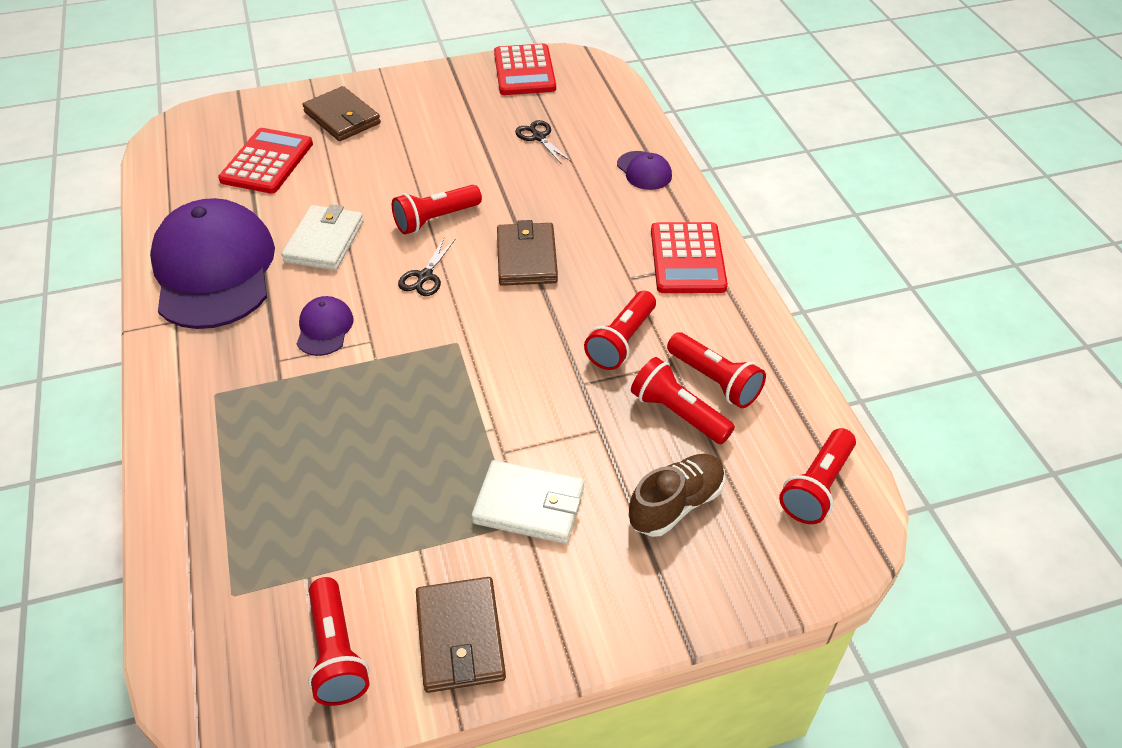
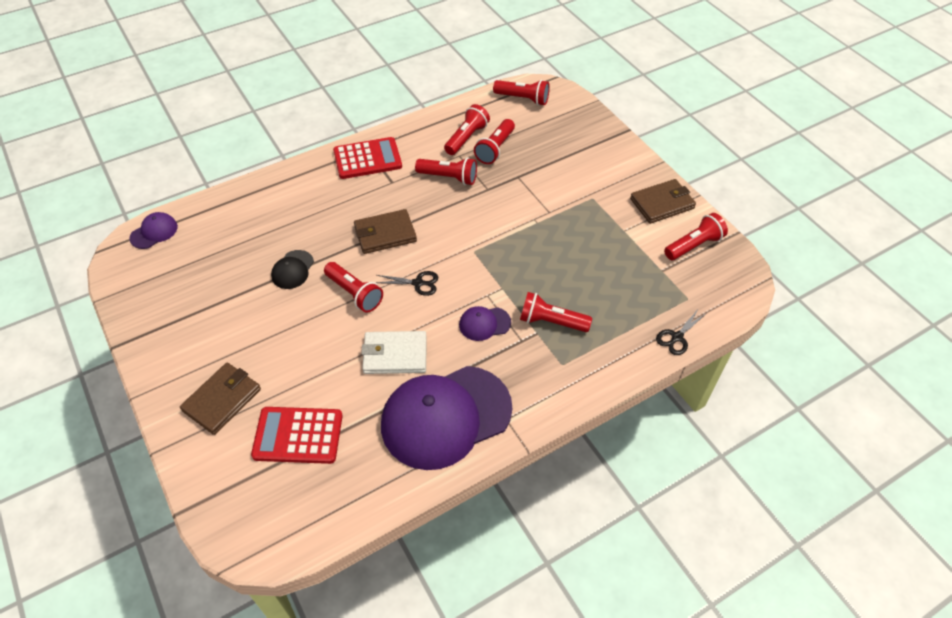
camera: 105 degrees left, 5 degrees up
white wallet [471,460,584,544] -> none
red calculator [494,44,556,95] -> none
black scissors [515,120,571,165] -> black scissors moved to [656,308,707,355]
purple cap [617,151,672,190] -> purple cap moved to [129,212,178,249]
brown shoe [628,454,725,537] -> none
none -> black cap [271,250,314,289]
none -> red flashlight [520,292,592,332]

